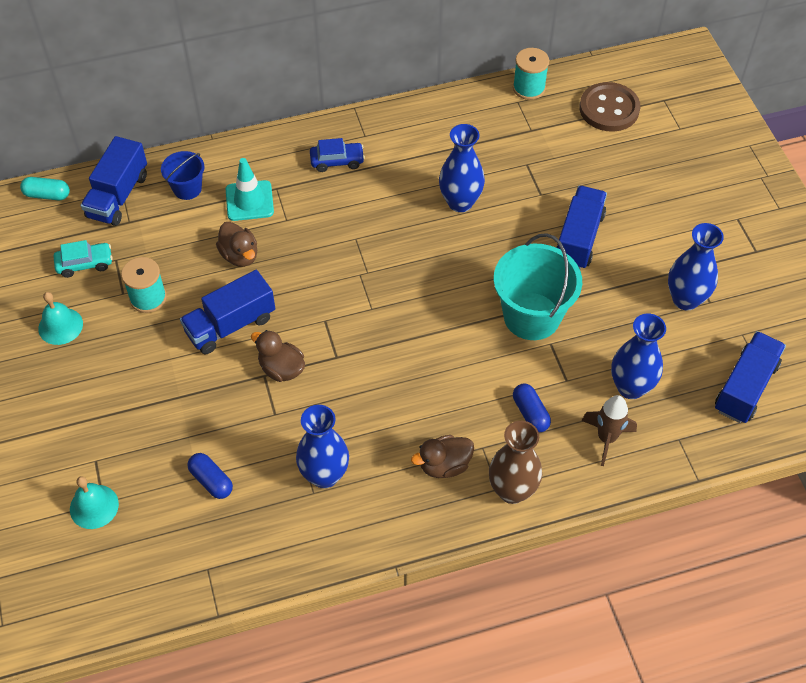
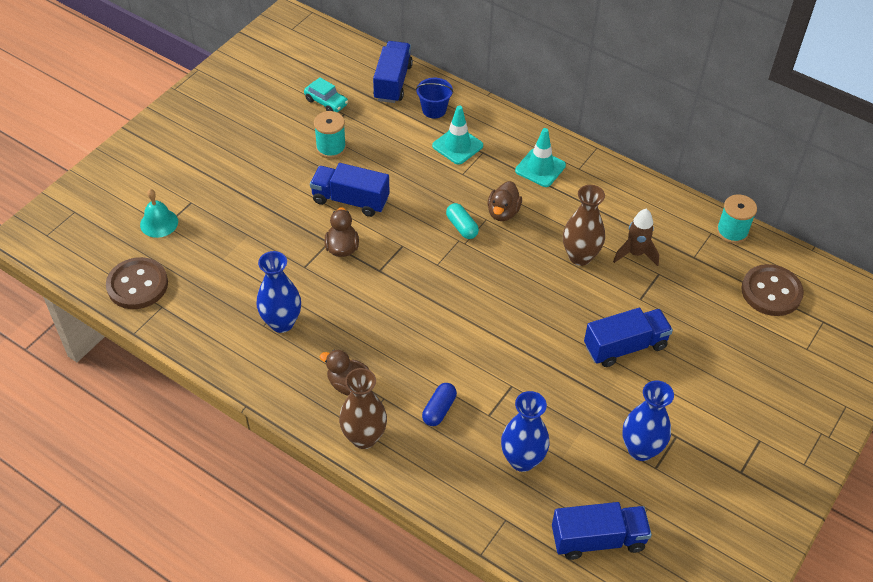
camera: 50 degrees right, 5 degrees down
turquoise capsule [20,177,70,200] -> turquoise capsule moved to [446,203,479,239]
turquoise bell [38,292,83,345] -> none
blue truck [81,136,147,226] -> blue truck turned 120 degrees clockwise [373,41,413,103]
blue capsule [187,453,233,499] -> none
brown duck [216,222,257,267] -> brown duck moved to [487,181,522,221]
blue car [310,138,365,172] -> turquoise traffic cone [515,128,566,187]
blue vase [439,124,485,212] -> brown vase [563,185,605,266]
turquoise bucket [494,233,582,340] -> none
brown rocket [582,395,637,466] -> brown rocket moved to [613,209,659,266]
none -> brown button [106,257,168,309]

